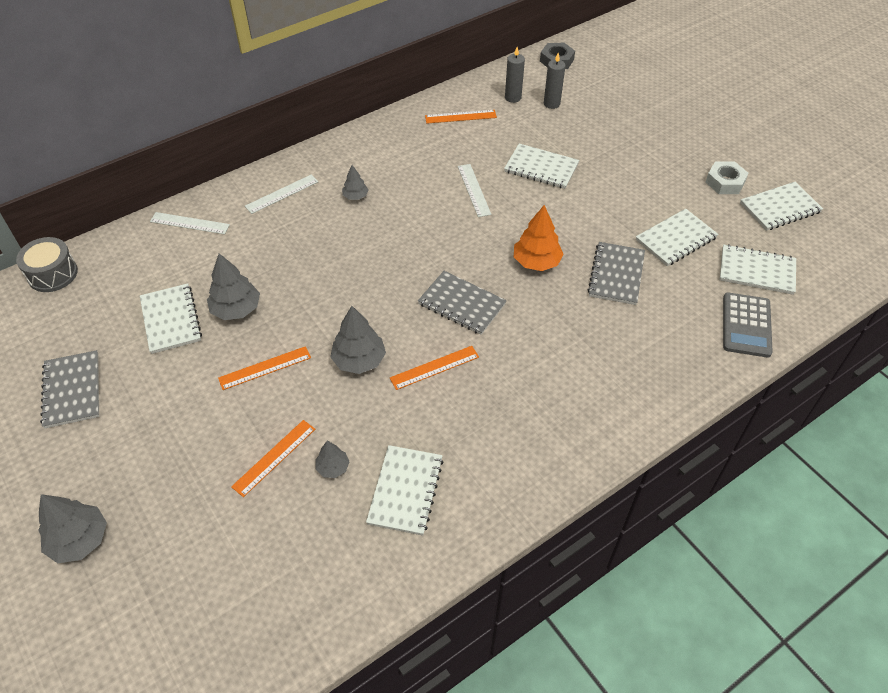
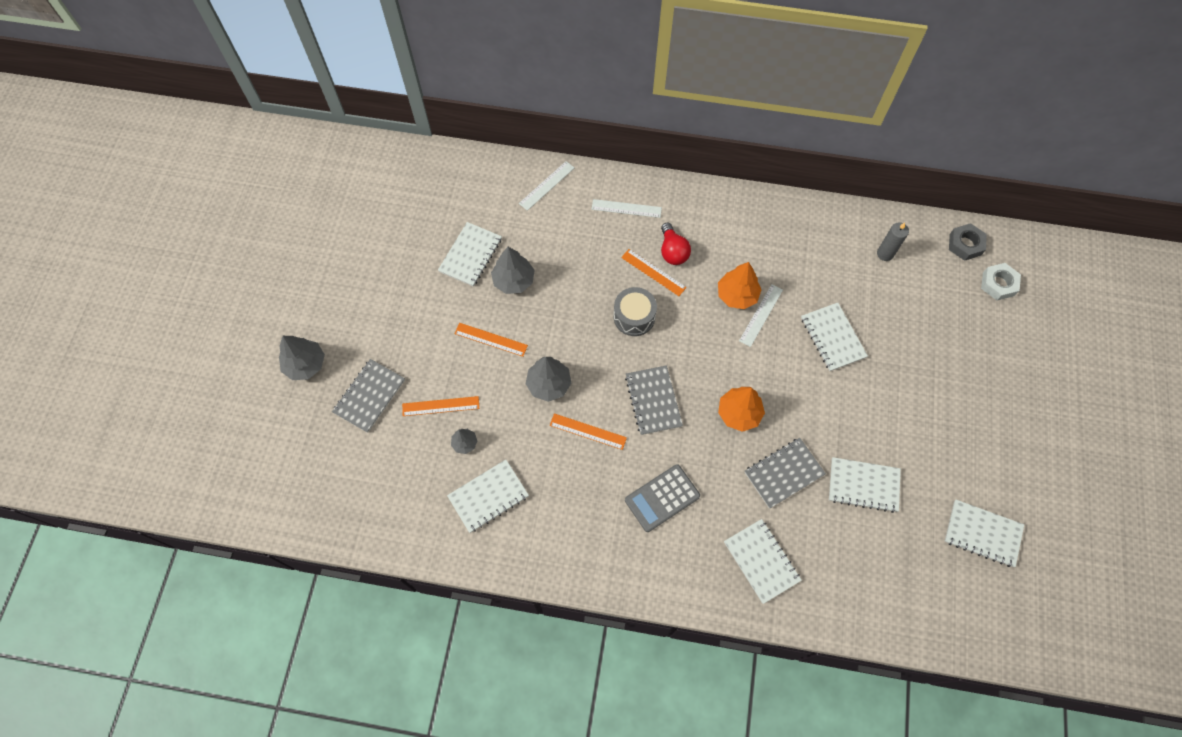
camera: 45 degrees right, 15 degrees up
grey drum [16,237,78,292] -> grey drum moved to [614,287,657,336]
grey notebook [40,350,99,428] -> grey notebook moved to [332,359,405,433]
white ruler [150,212,230,234] -> white ruler turned 75 degrees clockwise [519,161,575,211]
grey tree [342,165,368,200] -> red light bulb [661,223,691,265]
orange ruler [425,110,497,124] -> orange ruler moved to [621,249,687,296]
grey candle [544,53,566,109] -> none
white nut [705,162,748,194] -> white nut moved to [981,263,1021,300]
white notebook [720,244,796,295] -> white notebook moved to [724,519,802,604]
grey calculator [723,293,773,358] -> grey calculator moved to [625,464,700,532]
none -> orange tree [718,262,762,309]

